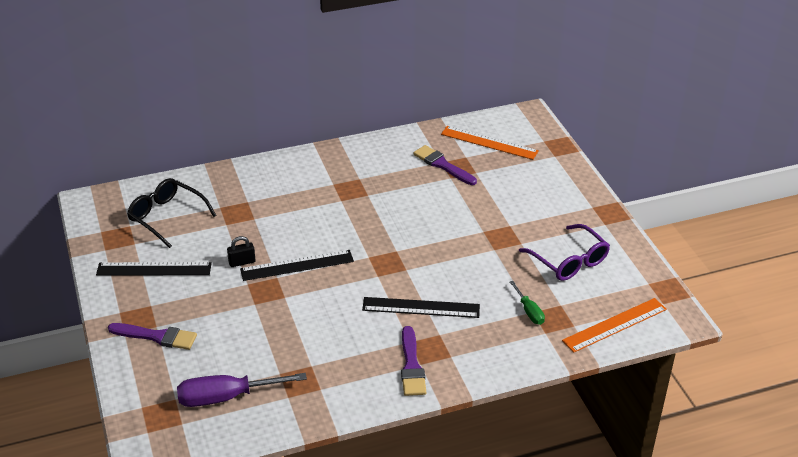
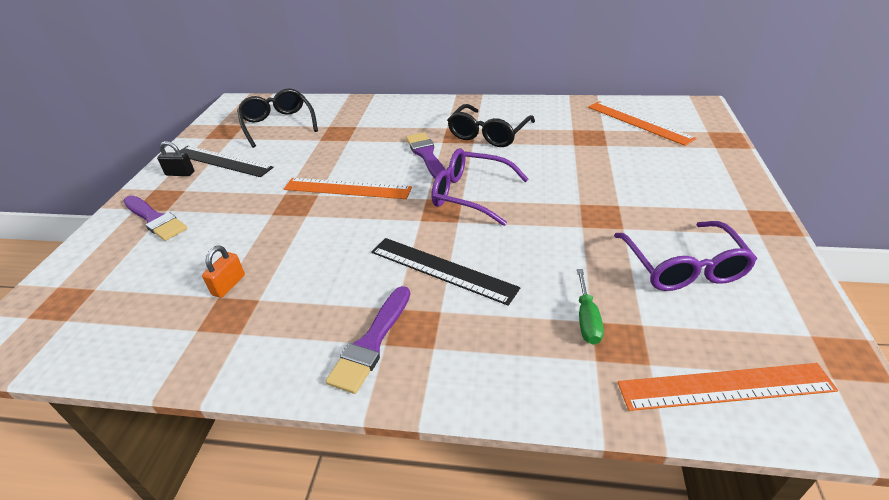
camera: 30 degrees right, 0 degrees up
purple screwdriver [177,373,307,407] -> none
black padlock [227,236,255,267] -> black padlock moved to [157,141,194,176]
black ruler [240,250,354,281] -> orange ruler [284,178,412,199]
purple brush [413,145,477,185] -> purple brush moved to [406,132,445,179]
none -> orange padlock [202,246,245,298]
none -> purple glasses [432,148,528,226]
none -> black glasses [447,104,535,147]

